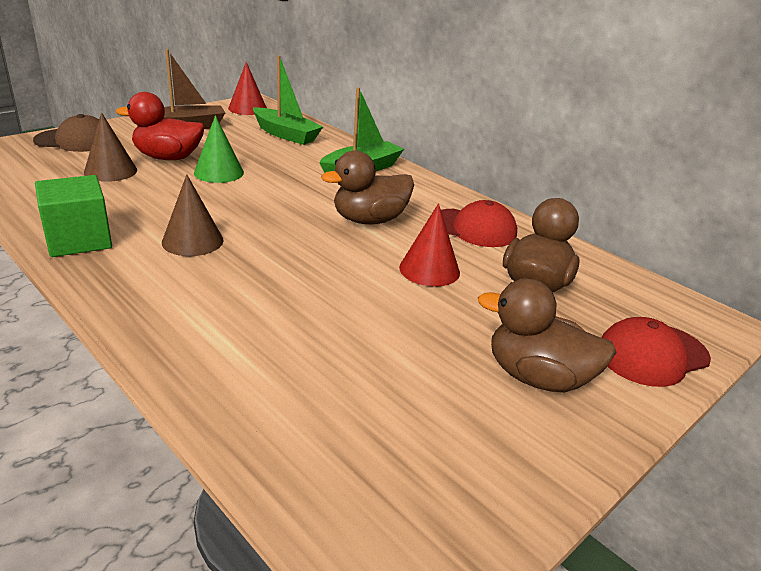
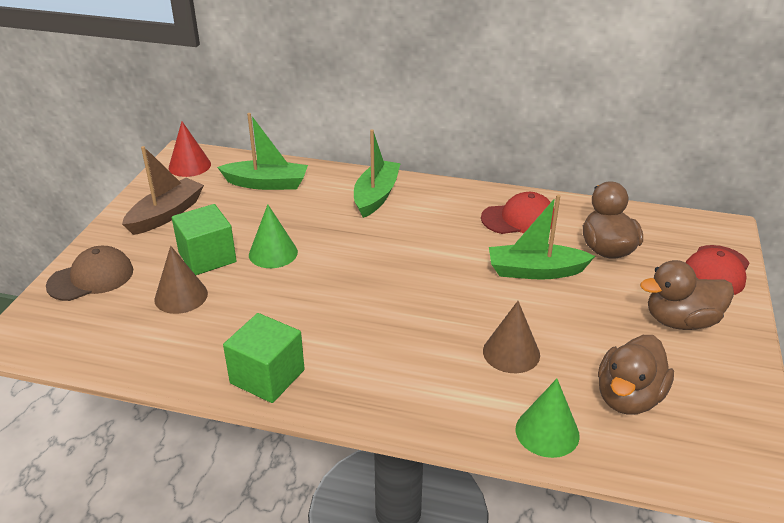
camera: 30 degrees left, 5 degrees up
red duck [116,92,205,160] -> green cube [172,204,237,275]
brown cone [162,174,224,256] -> brown cone moved to [483,301,540,373]
brown duck [321,150,414,224] -> brown duck moved to [598,335,674,415]
red cone [399,203,460,287] -> green boat [489,195,595,280]
none -> green cone [516,379,580,458]

